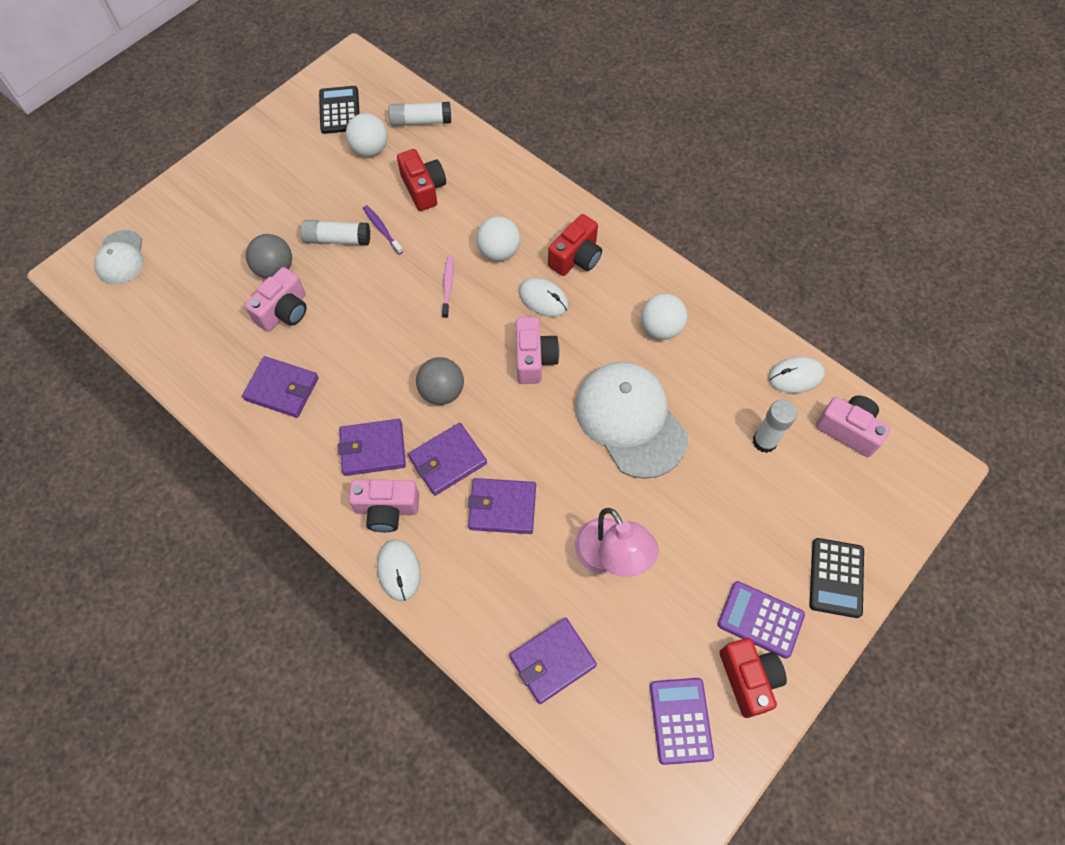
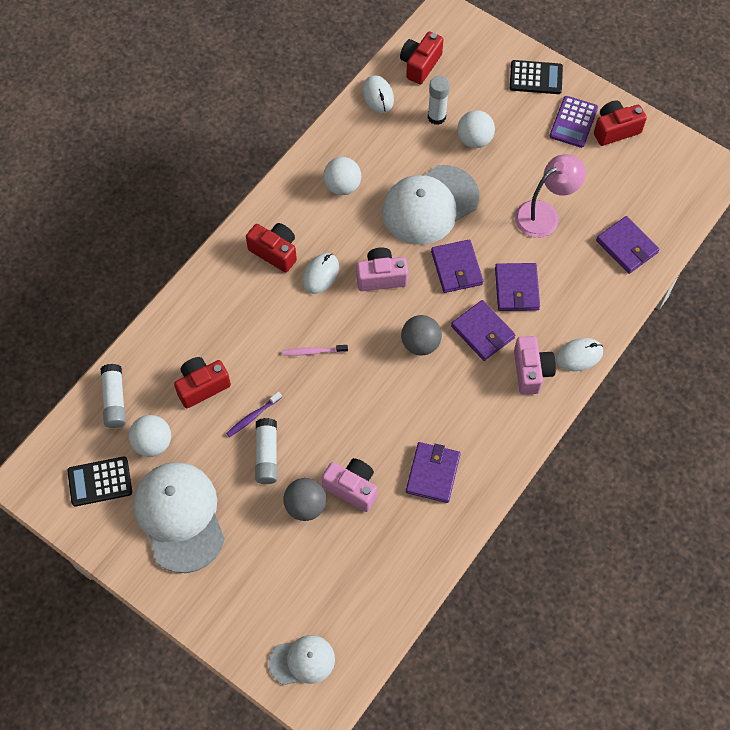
camera: 95 degrees left, 0 degrees up
purple wallet [338,419,406,476] -> purple wallet moved to [431,240,483,293]
white ball [477,216,520,261] -> white ball moved to [457,110,495,148]
purple calculator [650,678,714,765] -> none
pink camera [816,396,890,457] -> red camera [400,31,443,84]
none -> white cap [133,462,225,573]

